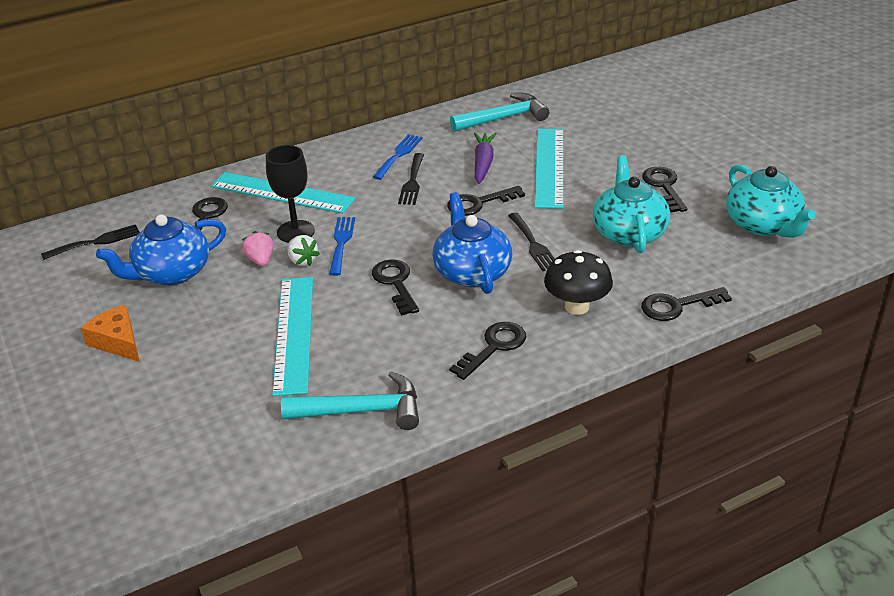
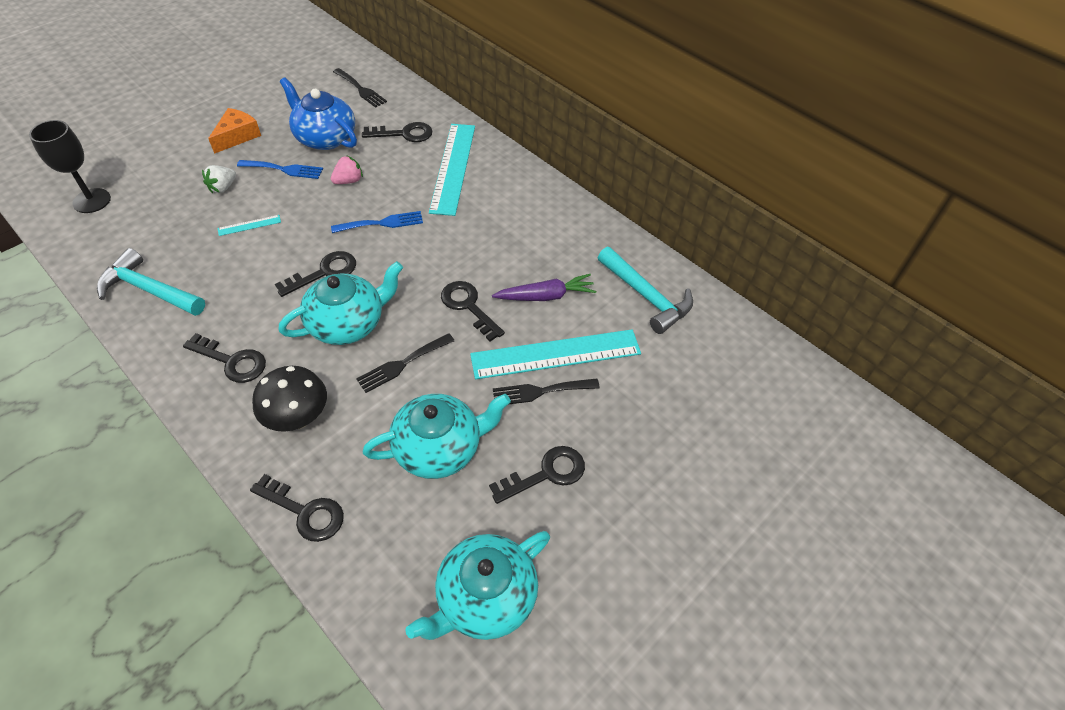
camera: 70 degrees right, 15 degrees up
black goblet [266,145,315,243] -> black goblet moved to [29,120,111,213]
turquoise ruler [272,277,313,396] -> turquoise ruler [217,215,281,236], size x0.41
turquoise hammer [281,371,419,430] -> turquoise hammer turned 135 degrees clockwise [97,248,205,316]
white strawberry [287,235,320,266] -> white strawberry moved to [202,165,236,194]
blue fork [373,134,423,180] -> blue fork moved to [237,160,323,179]
black fork [398,153,424,205] -> black fork moved to [493,378,600,404]
blue teapot [433,192,512,294] -> turquoise teapot [278,261,403,345]
black key [641,287,732,321] -> black key turned 150 degrees clockwise [250,474,344,542]

